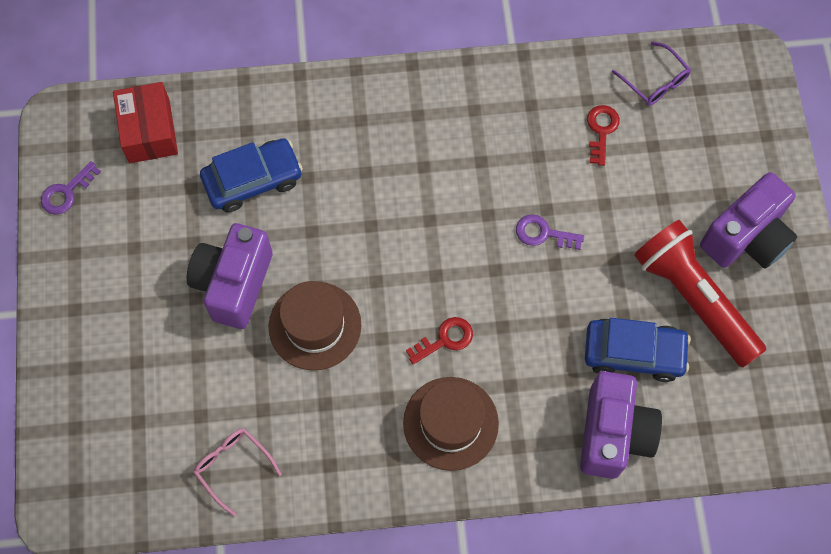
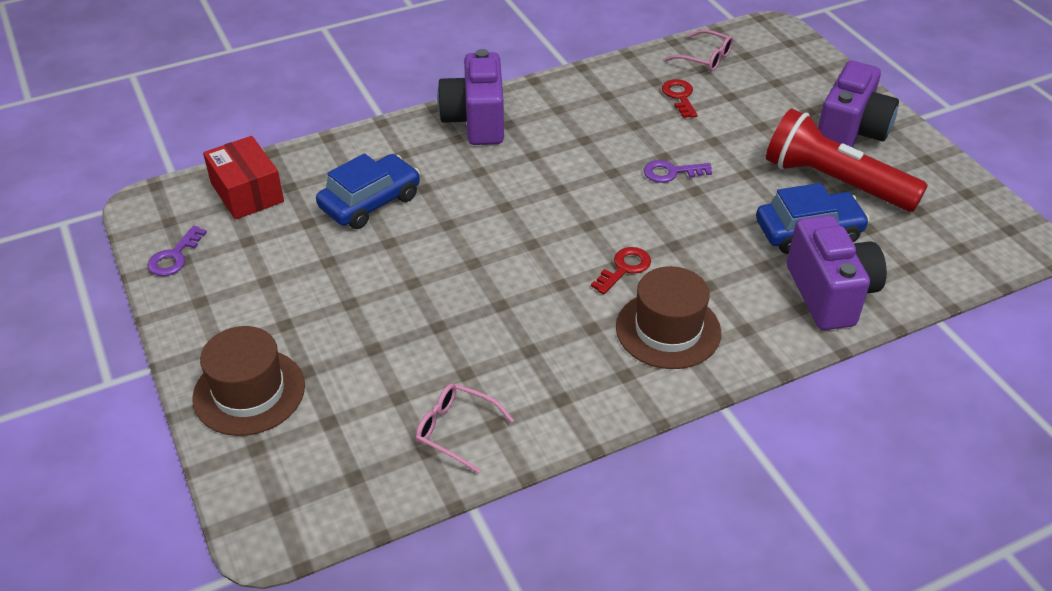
camera: 20 degrees left, 25 degrees down
purple camera [187,223,273,329] -> purple camera moved to [437,49,504,145]
brown hat [268,281,361,371] -> brown hat moved to [192,326,305,436]
purple glasses [612,41,691,106] -> pink glasses [665,30,733,72]

